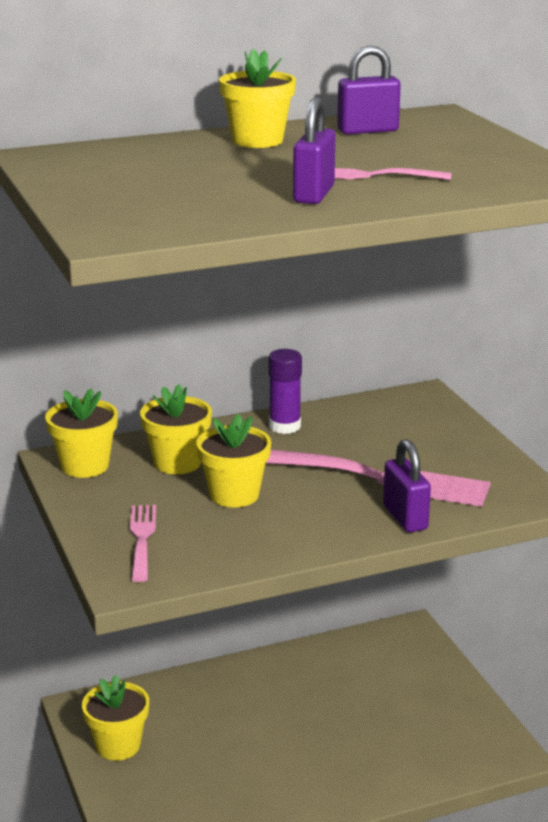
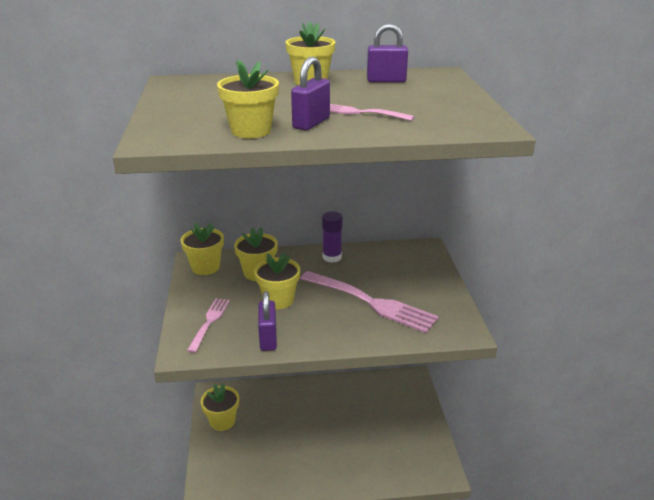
camera: 15 degrees right, 5 degrees up
purple padlock [383,439,431,532] -> purple padlock moved to [258,291,277,351]
none -> yellow flower pot [217,60,279,138]

